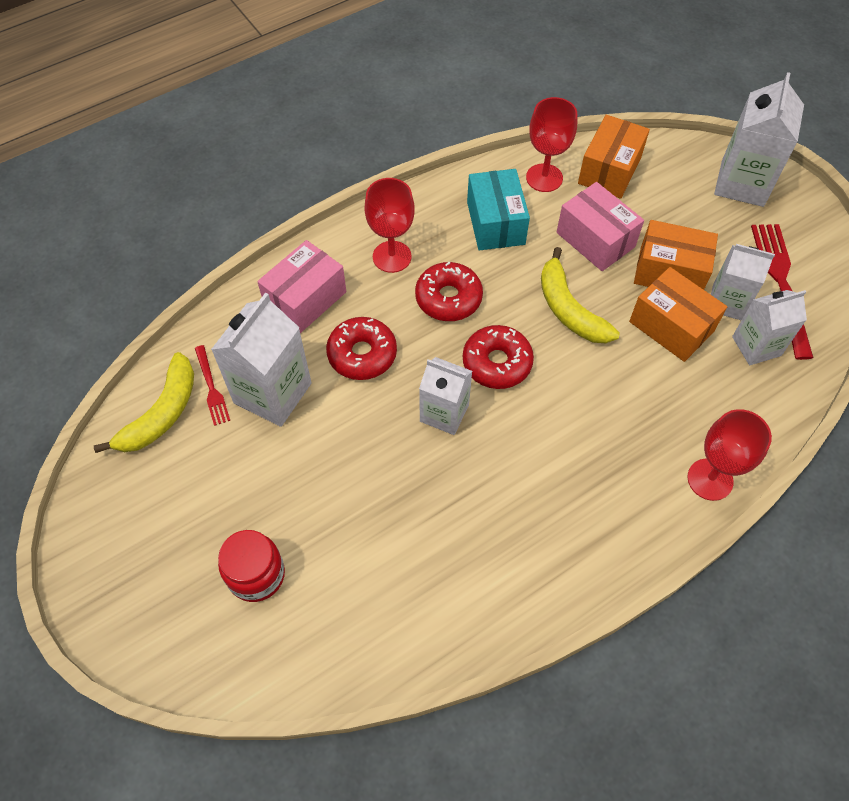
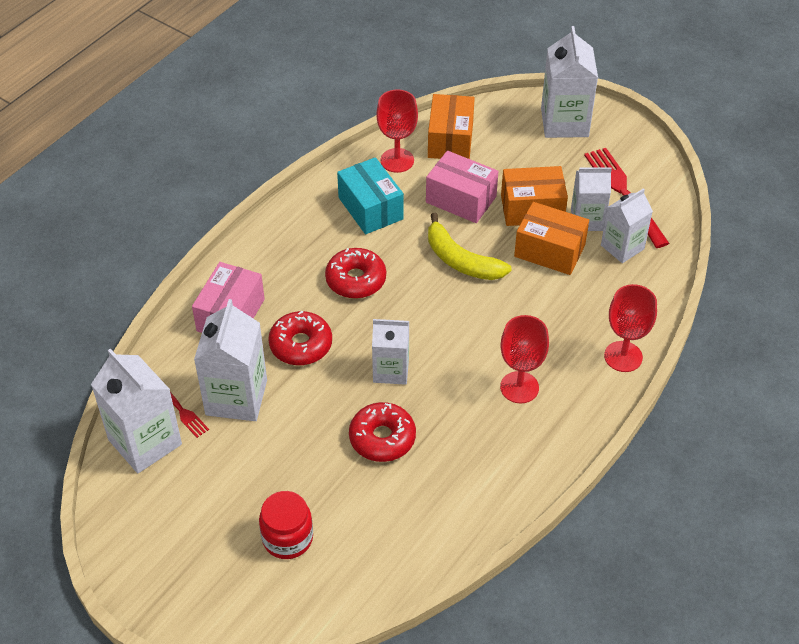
camera: 20 degrees left, 10 degrees down
yellow banana [94,352,194,453] -> white carton [91,349,182,473]
red goblet [364,178,415,273] -> red goblet moved to [500,315,549,404]
red donut [463,325,534,389] -> red donut moved to [349,402,416,462]

